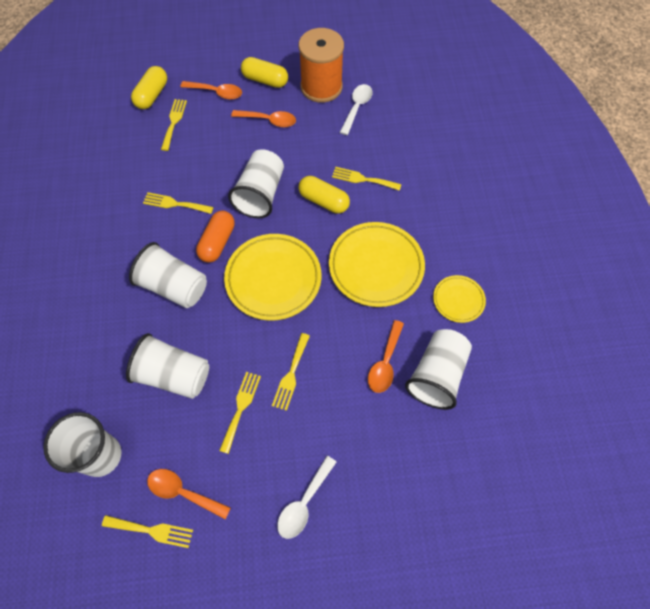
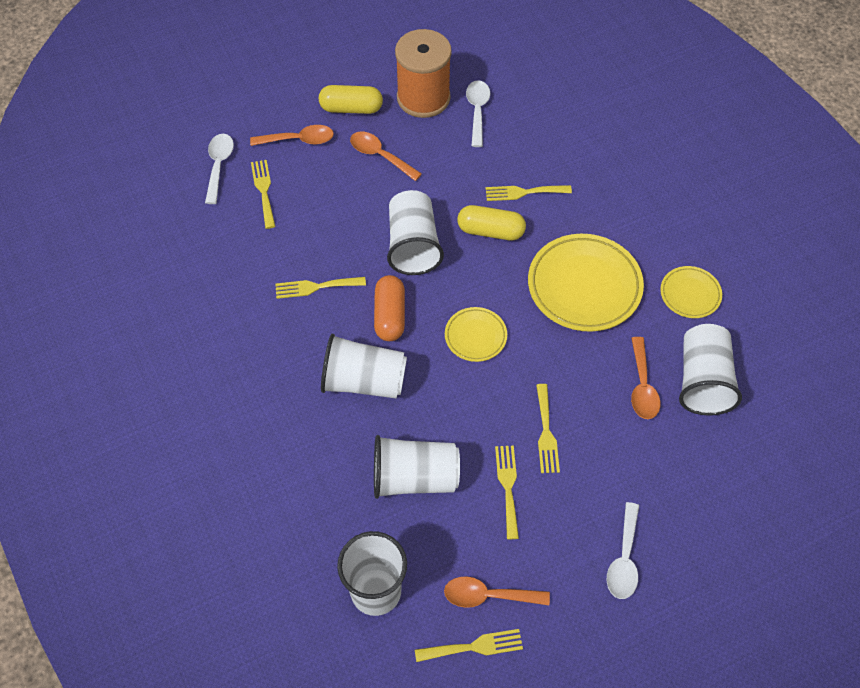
camera: 20 degrees left, 5 degrees down
yellow capsule [131,66,167,109] -> white spoon [205,134,234,204]
yellow plate [224,234,321,321] -> yellow plate [445,307,507,362], size x0.53
orange spoon [231,110,296,127] -> orange spoon turned 135 degrees counterclockwise [350,132,422,181]

